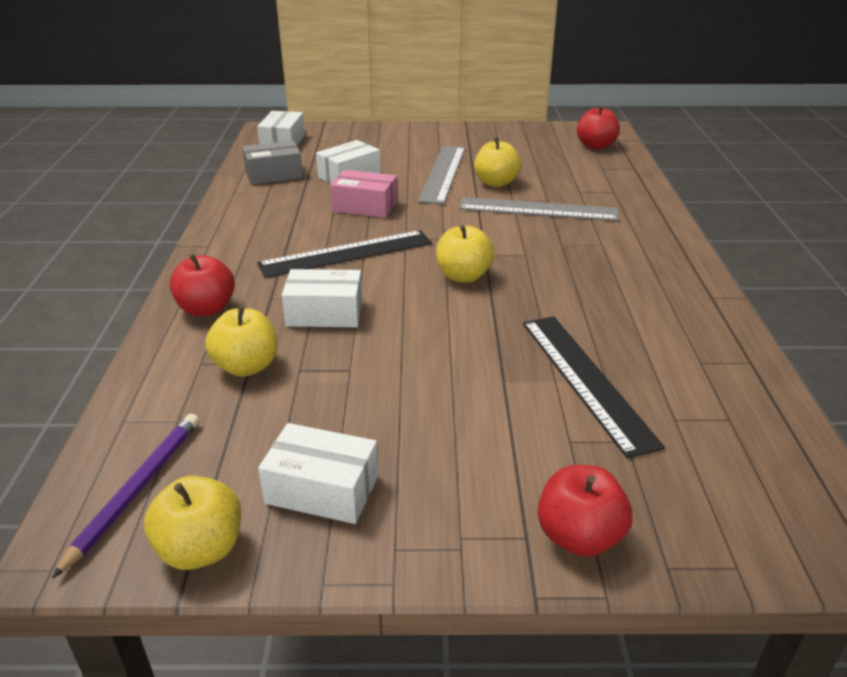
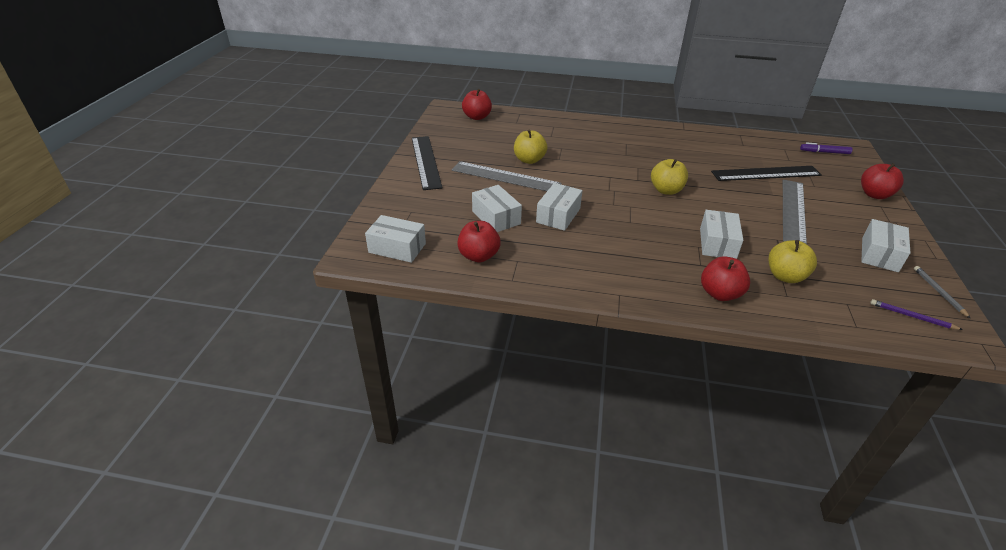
camera: 80 degrees left, 5 degrees up
purple pencil [52,414,199,579] -> purple pencil [870,299,963,330], size x0.65
yellow apple [144,476,241,570] -> grey pencil [914,266,971,319]
grey box [243,141,303,185] -> red apple [457,221,501,263]
black ruler [257,230,432,278] -> black ruler moved to [412,136,443,190]
pink box [330,170,397,218] -> white box [536,183,583,231]
grey ruler [459,197,619,221] -> grey ruler moved to [783,180,807,244]
none -> purple marker [800,142,853,154]

